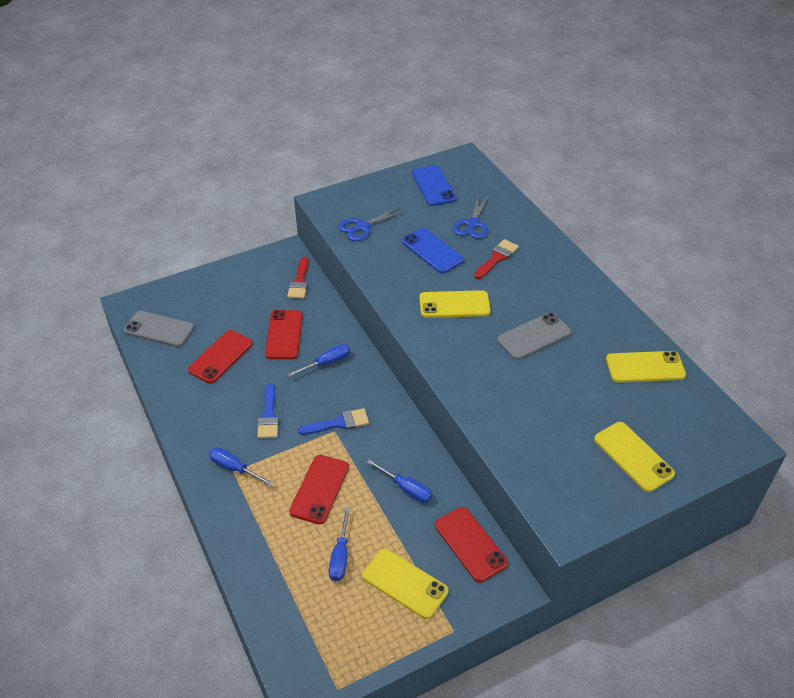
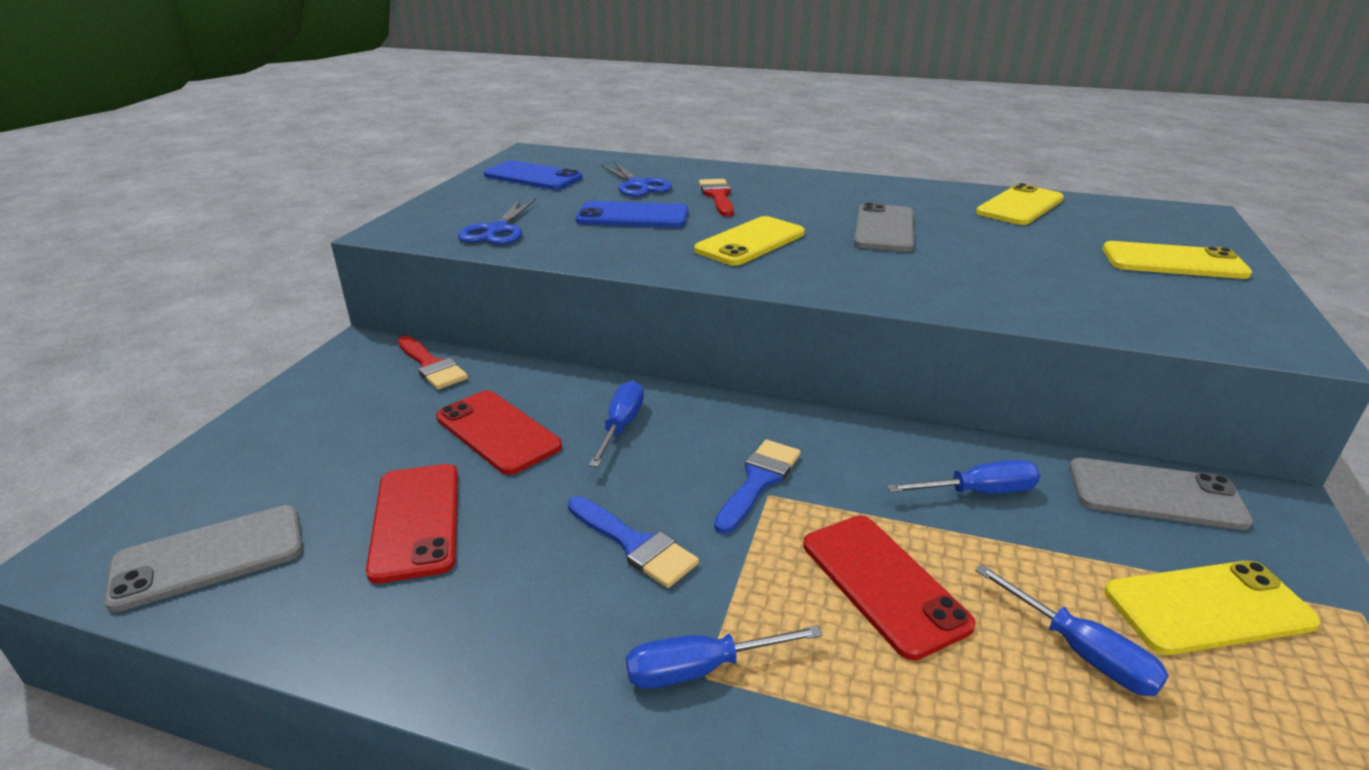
camera: 45 degrees left, 15 degrees down
red phone [435,507,508,583] -> grey phone [1069,458,1253,530]

